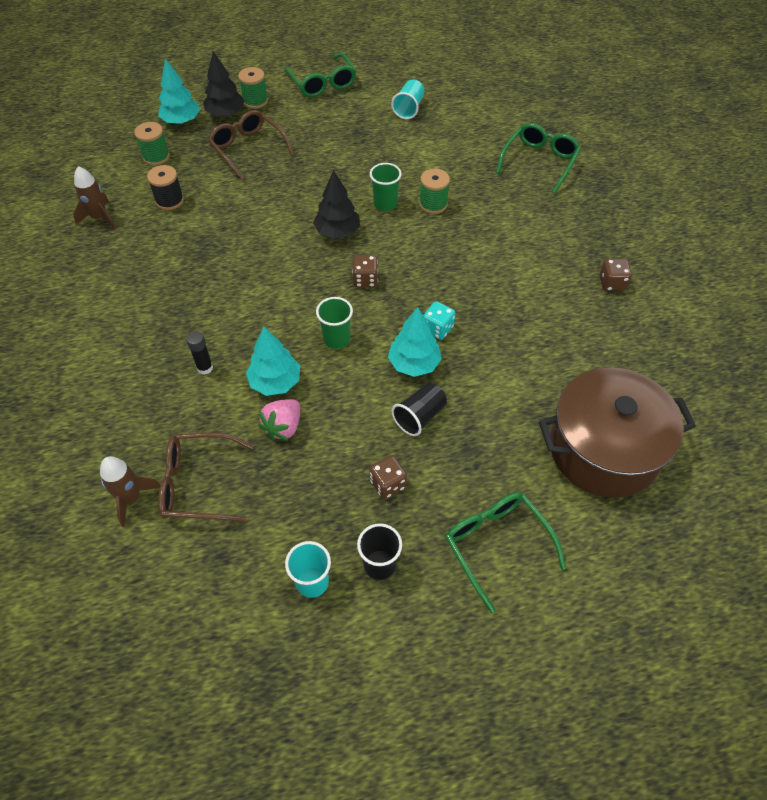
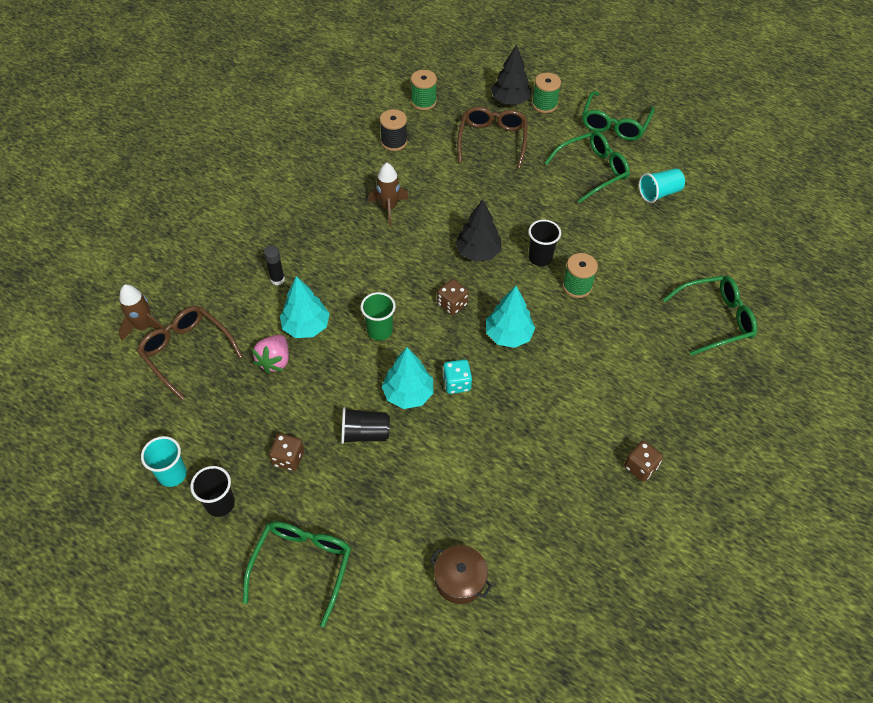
camera: 45 degrees right, 0 degrees up
brown rocket [73,166,116,229] -> brown rocket moved to [368,163,409,226]
turquoise tree [158,58,200,124] -> turquoise tree moved to [486,286,535,348]
pink strawberry [259,399,300,441] -> pink strawberry turned 60 degrees counterclockwise [252,335,289,374]
green cup [370,163,402,211] -> black cup [528,220,561,266]
brown pot [539,367,696,498] -> brown pot [430,545,492,604], size x0.44
none -> green glasses [545,131,630,203]

